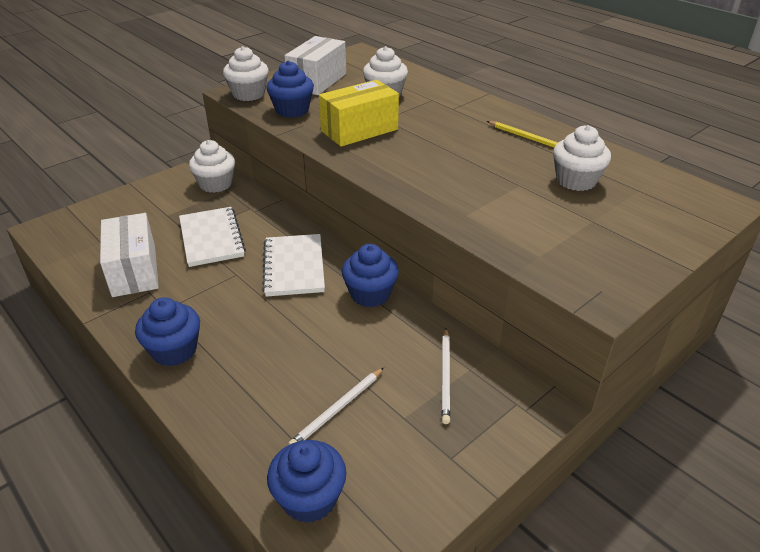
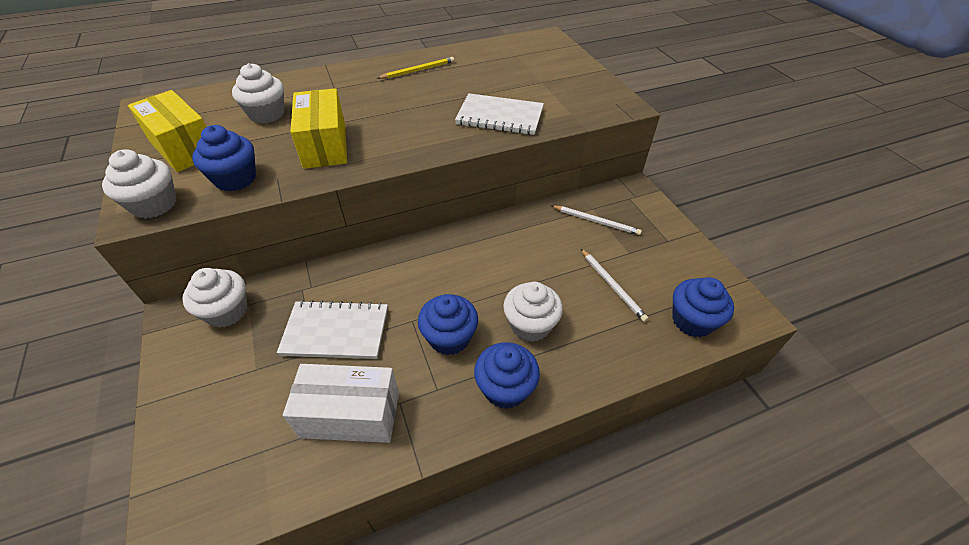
camera: 70 degrees left, 10 degrees up
white notebook [262,234,325,297] -> white notebook moved to [455,93,544,135]
white box [285,36,346,95] -> yellow box [128,90,206,172]
blue cupcake [342,244,399,307] -> blue cupcake moved to [418,294,478,355]
white cupcake [553,125,611,191] -> white cupcake moved to [503,282,563,342]

